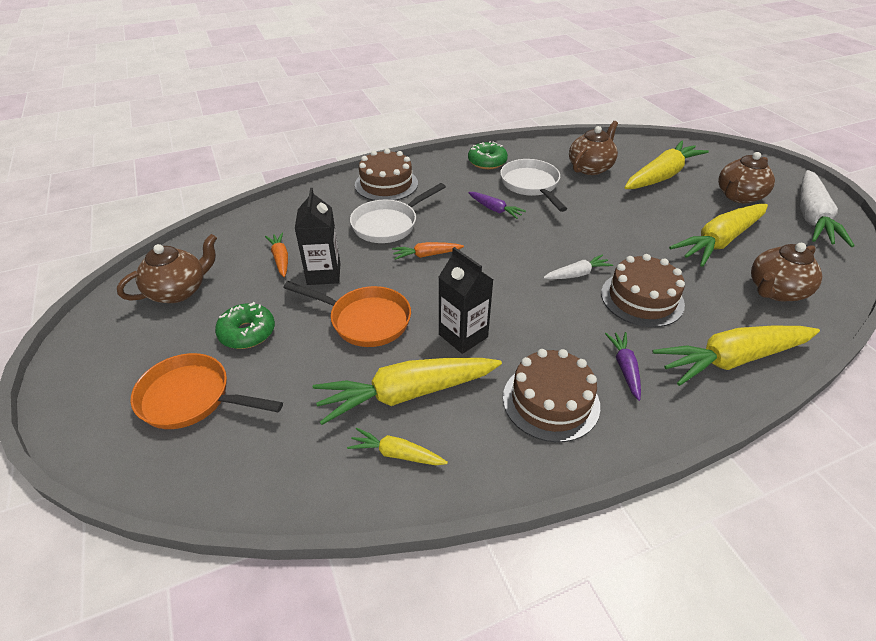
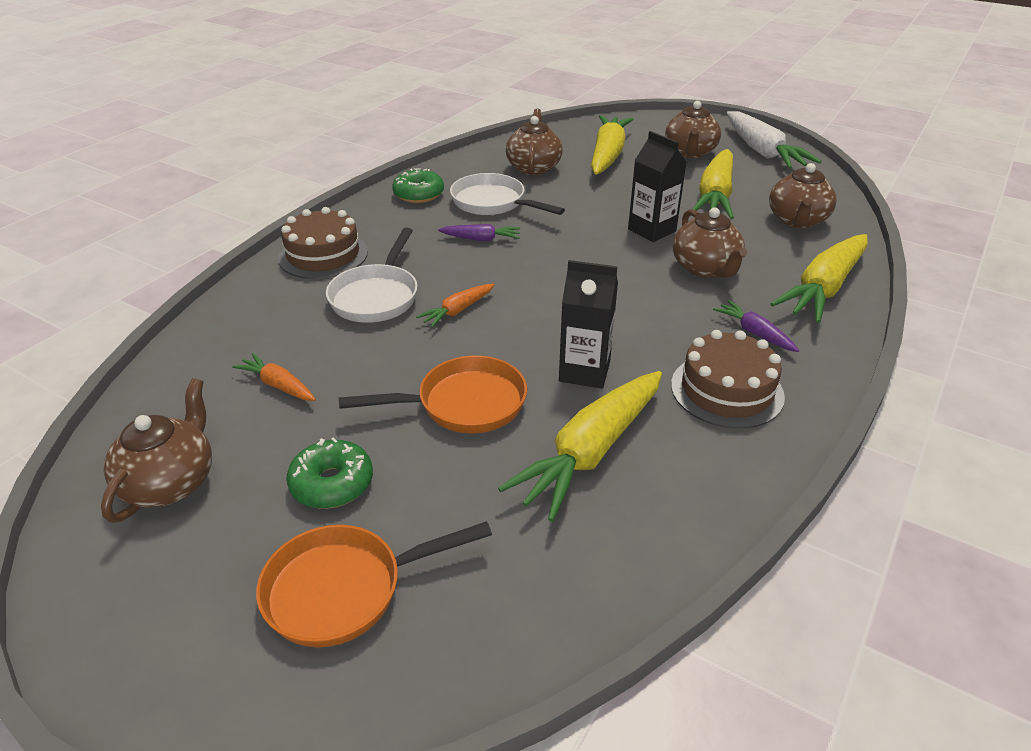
camera: 35 degrees left, 5 degrees down
black carton [295,188,340,285] -> black carton moved to [628,131,687,242]
yellow carrot [347,427,448,465] -> none
white carrot [543,254,613,279] -> none
brown cake [601,254,685,327] -> brown teapot [673,207,747,278]

